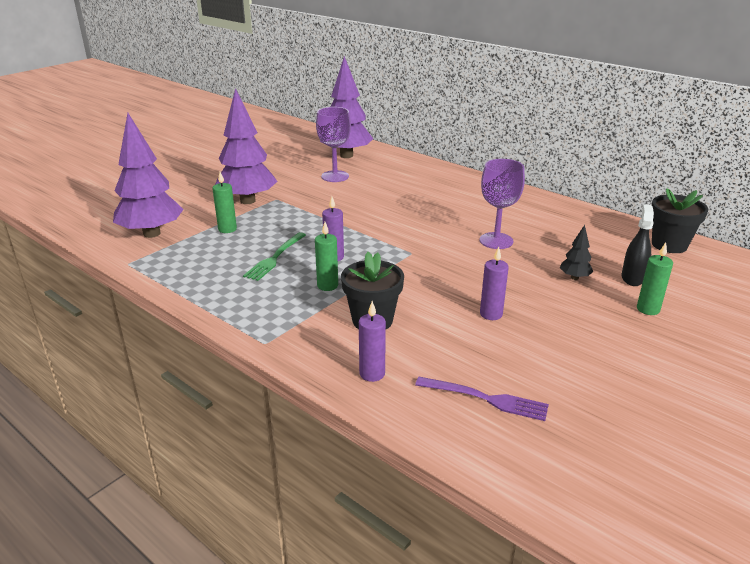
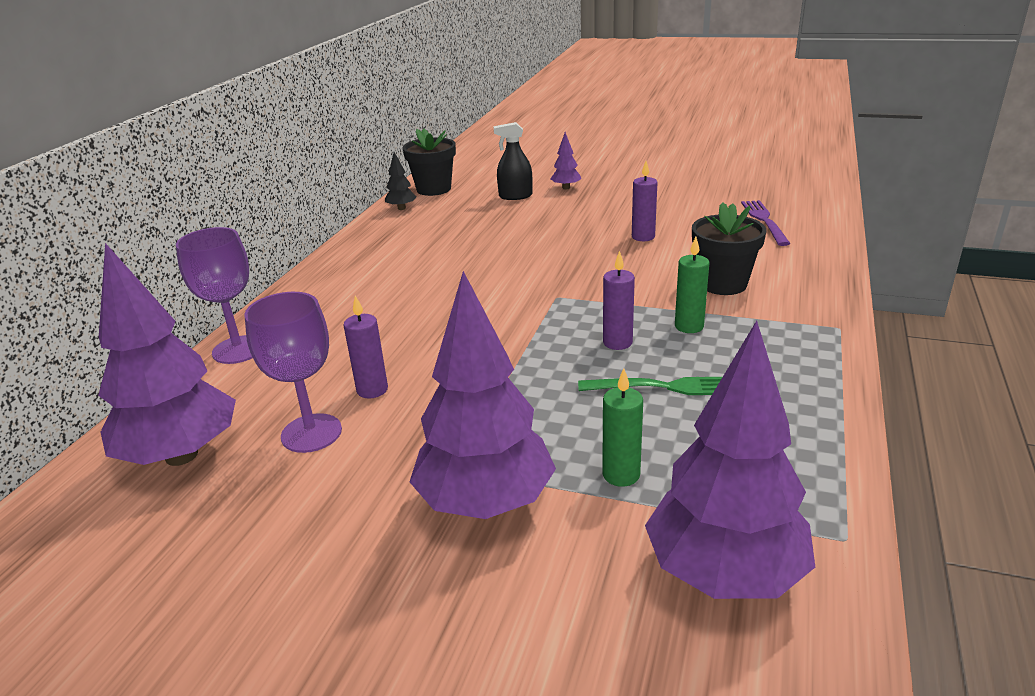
camera: 110 degrees left, 0 degrees up
purple candle [359,301,386,382] -> purple candle moved to [343,296,388,399]
purple goblet [480,159,525,249] -> purple goblet moved to [176,227,253,364]
black tree [560,225,593,280] -> black tree moved to [385,152,417,210]
green candle [637,242,673,315] -> purple tree [550,132,581,189]

